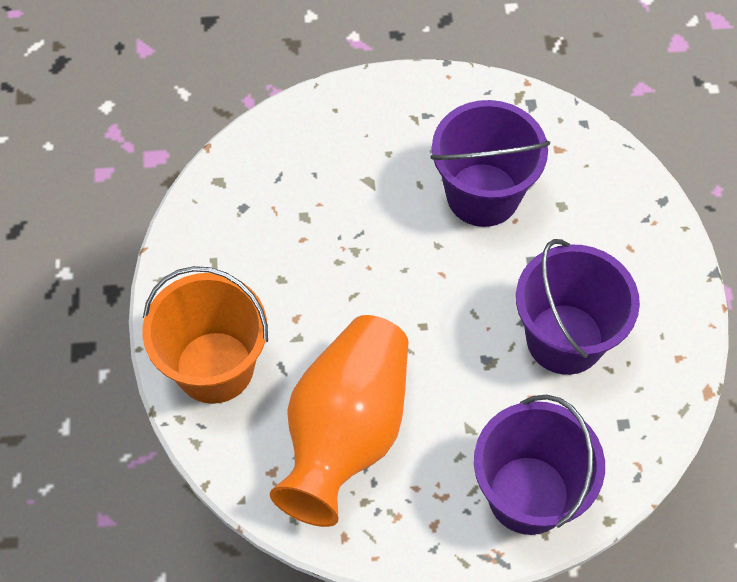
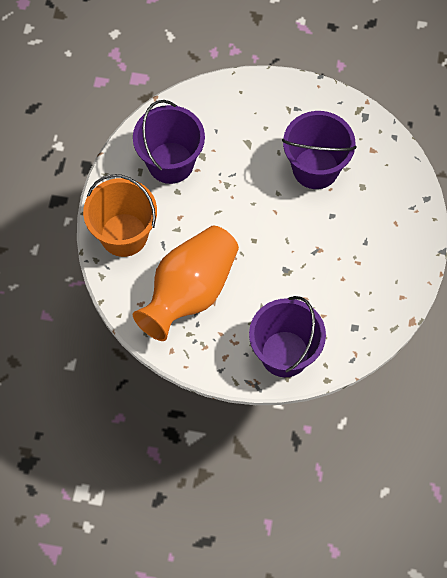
camera: 15 degrees right, 5 degrees up
purple bucket [516,239,640,375] -> purple bucket moved to [133,100,205,184]

